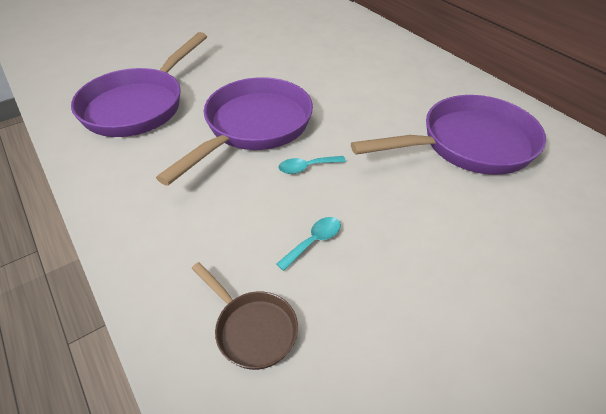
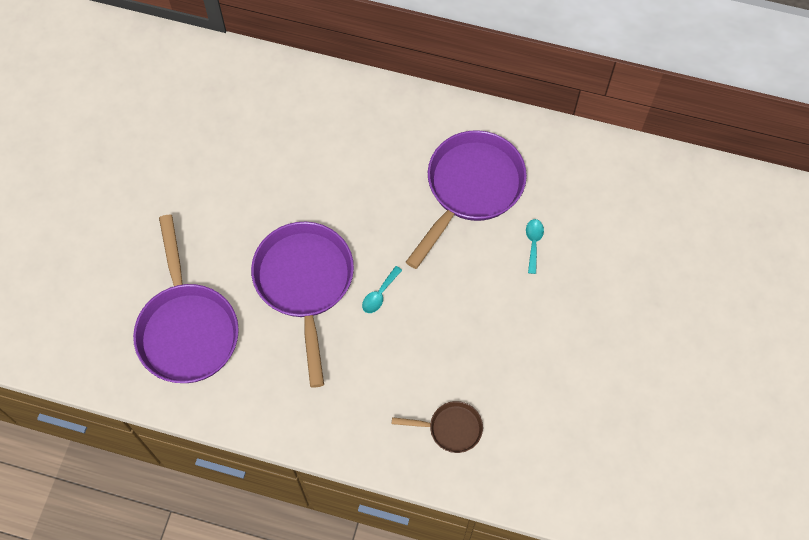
camera: 40 degrees left, 20 degrees up
turquoise spoon [276,217,341,271] -> turquoise spoon moved to [526,219,544,274]

